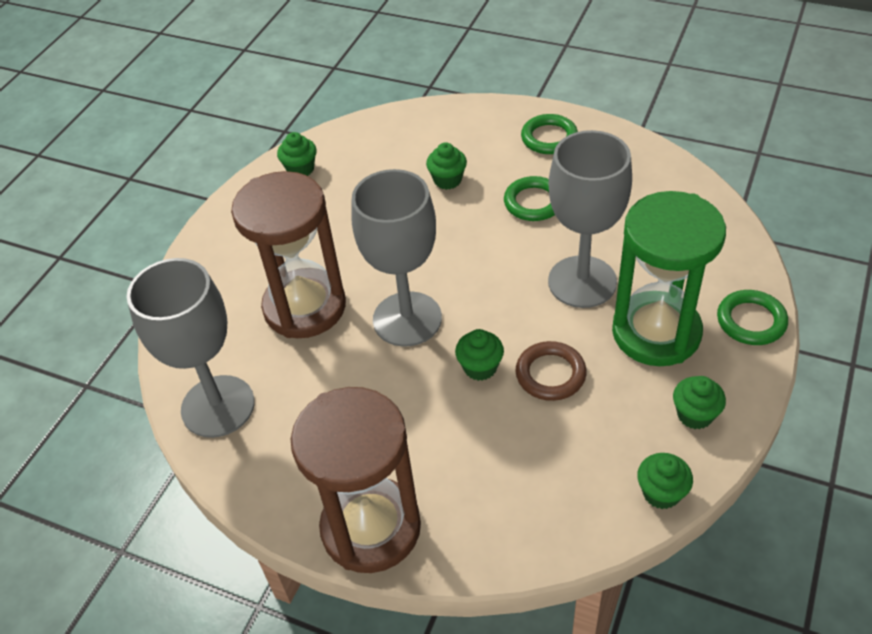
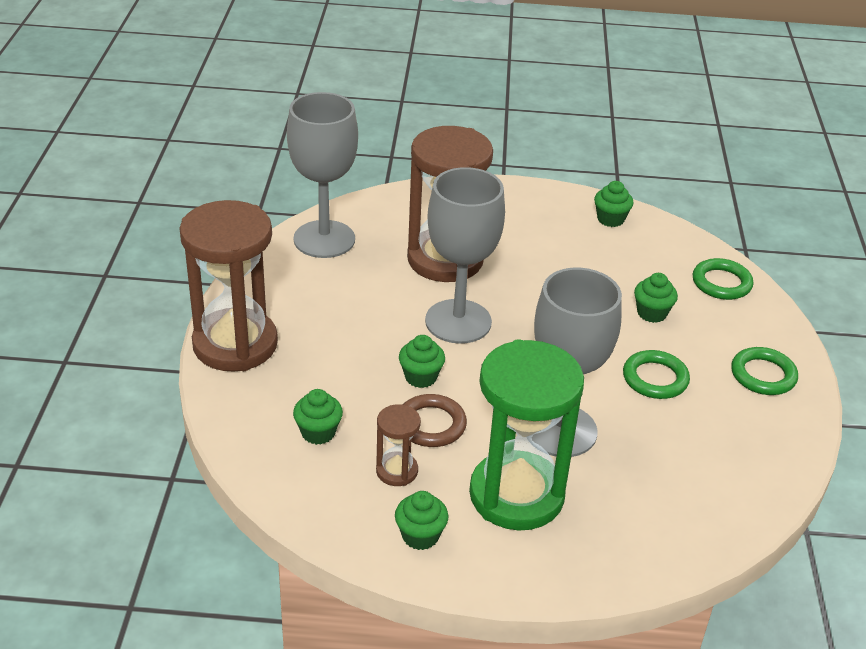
camera: 65 degrees right, 10 degrees down
green cupcake [637,453,693,509] -> green cupcake moved to [293,389,343,445]
green ring [717,290,788,345] -> green ring moved to [693,258,753,300]
none -> brown hourglass [376,404,421,486]

